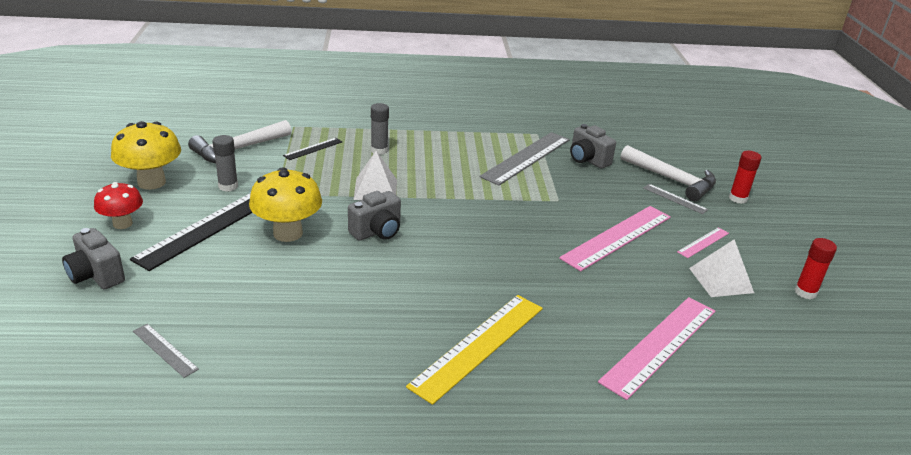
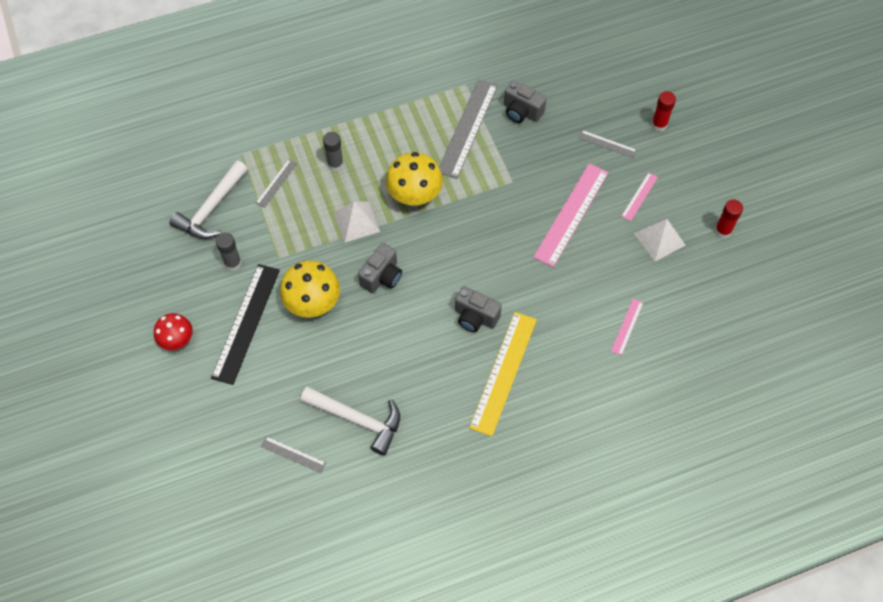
camera: 15 degrees left, 30 degrees up
grey camera [62,228,125,289] -> grey camera moved to [455,286,502,332]
yellow mushroom [111,121,181,190] -> yellow mushroom moved to [386,152,443,207]
black ruler [283,138,342,160] -> grey ruler [256,159,297,208]
pink ruler [598,297,715,400] -> pink ruler [611,299,643,356], size x0.49
white hammer [621,145,716,201] -> white hammer moved to [300,387,400,456]

